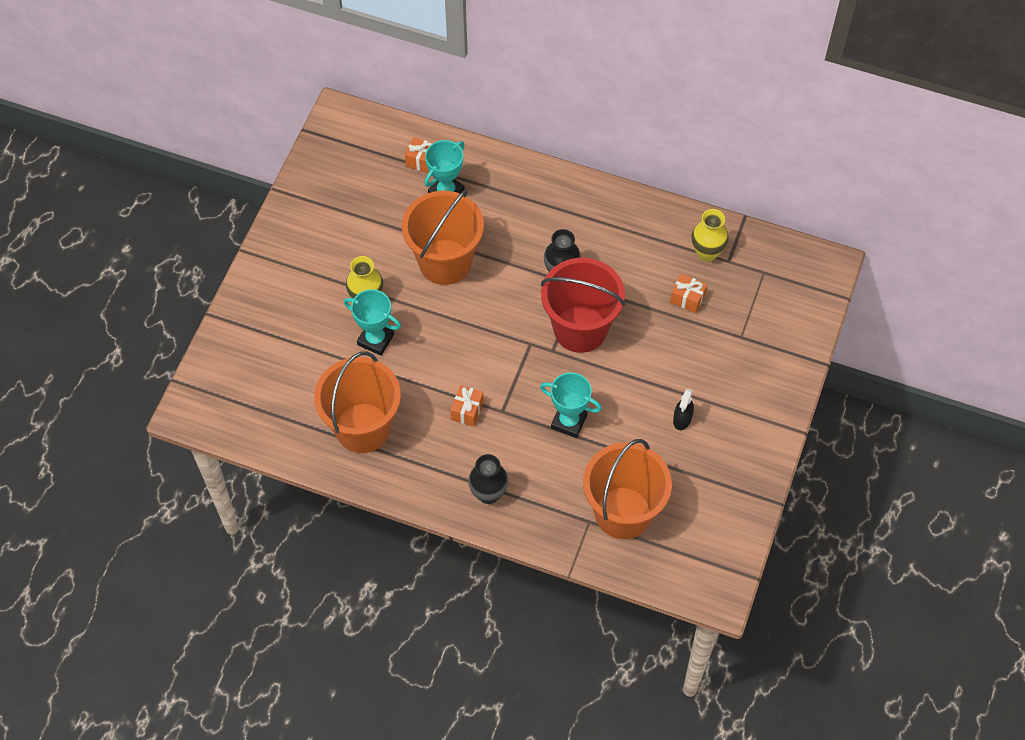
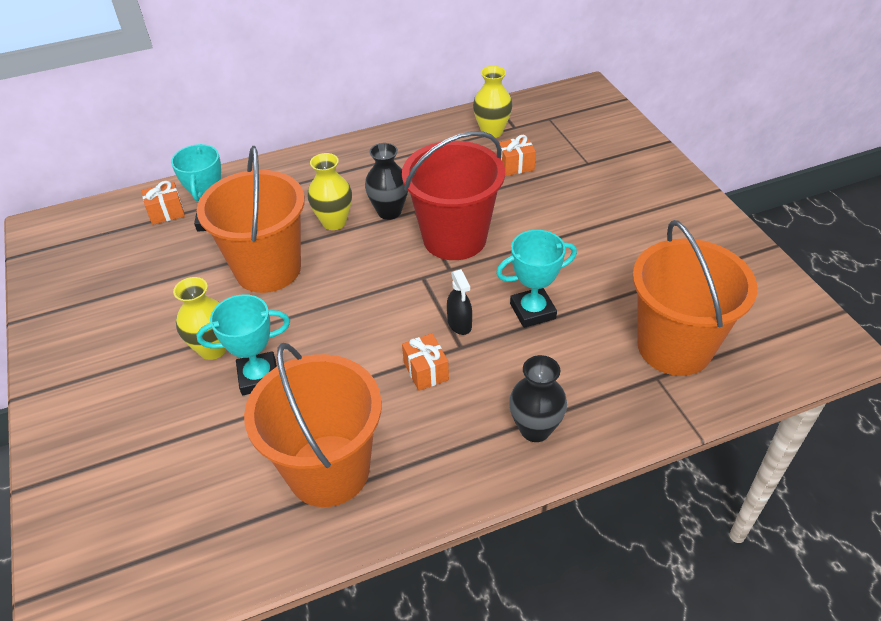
camera: 40 degrees left, 15 degrees down
black spray bottle [673,389,694,430] -> black spray bottle moved to [447,269,472,335]
none -> yellow vase [308,153,352,230]

